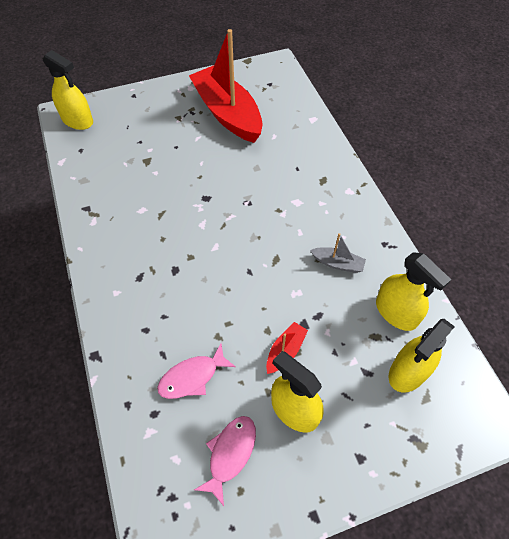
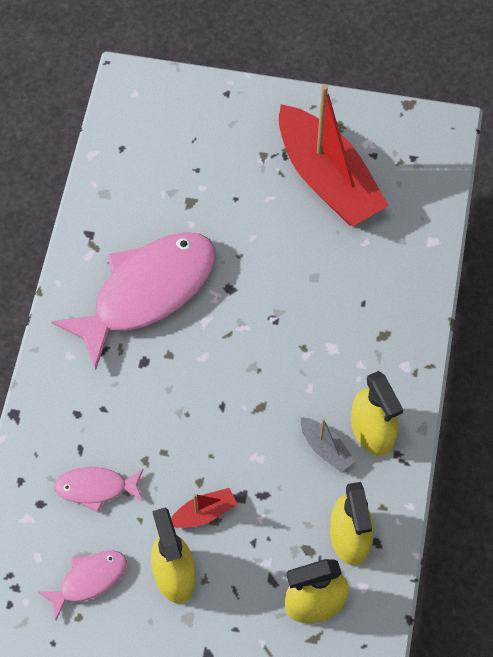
camera: 30 degrees right, 5 degrees up
yellow spray bottle [43,50,93,130] -> yellow spray bottle moved to [351,371,403,456]
red boat [189,29,263,143] -> red boat turned 150 degrees clockwise [279,85,389,226]
none -> pink fish [51,232,216,370]

